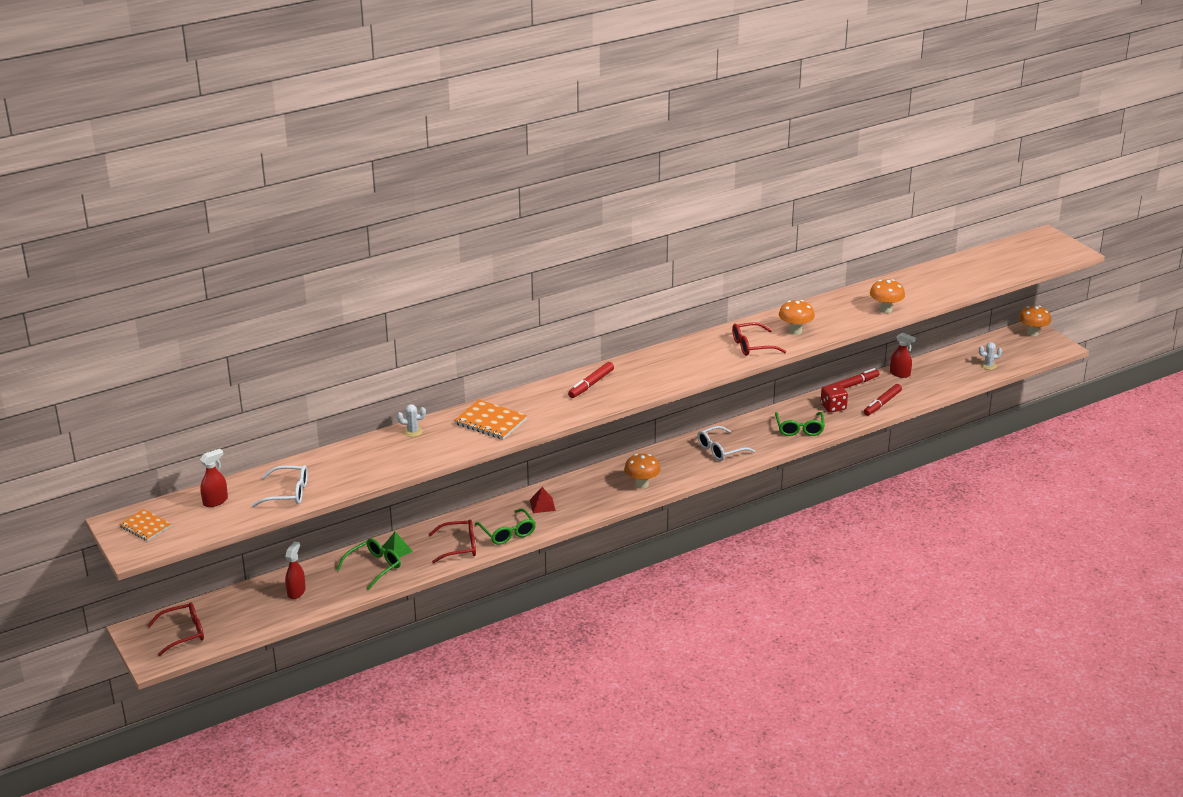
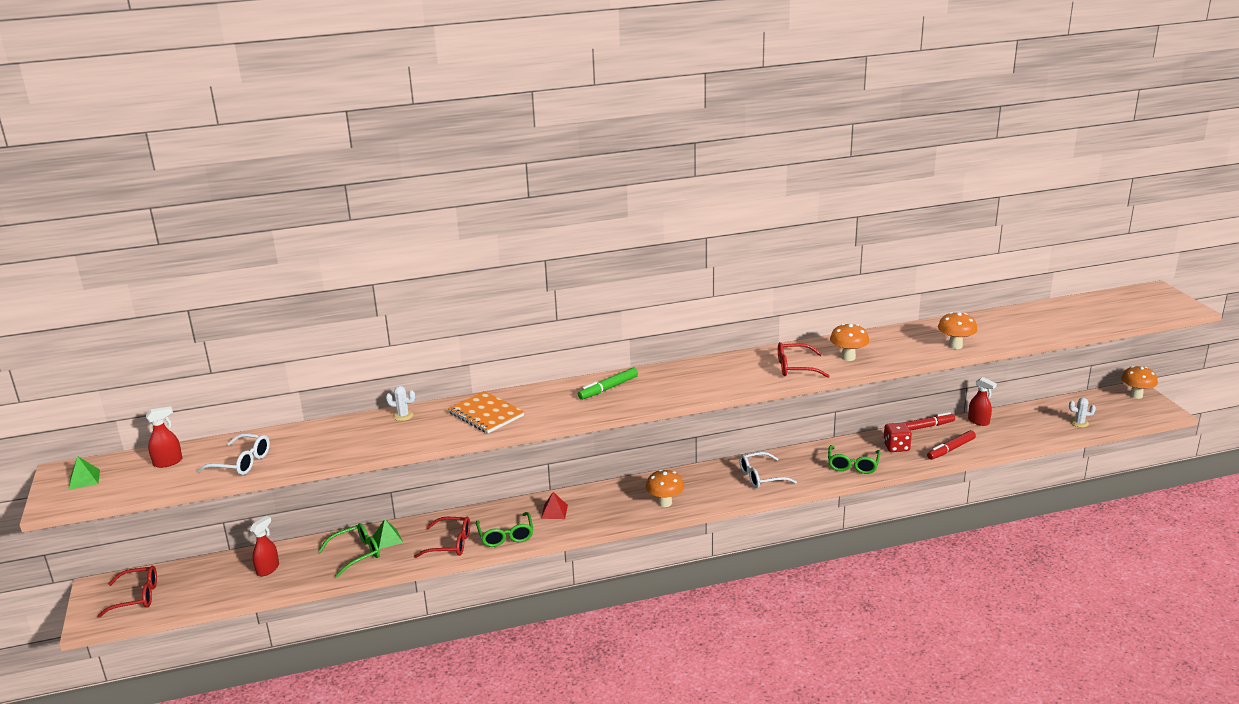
camera: 15 degrees right, 5 degrees down
orange notebook [119,509,171,541] -> green pyramid [68,456,100,490]
red marker [568,362,614,398] -> green marker [578,367,638,400]

